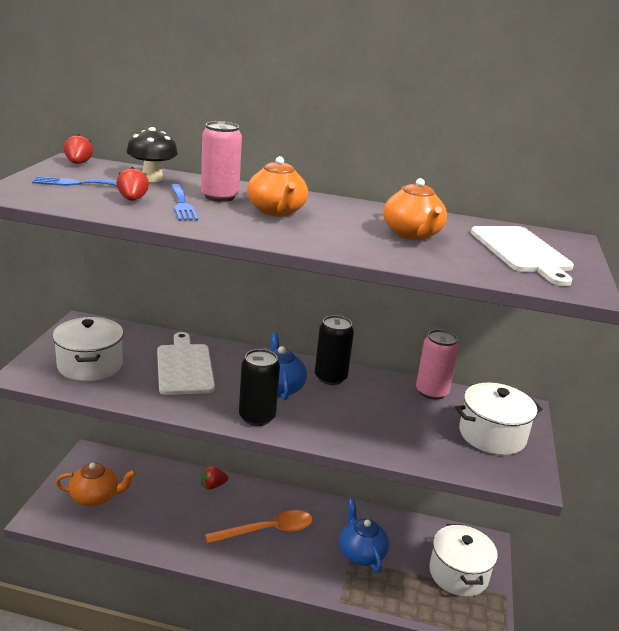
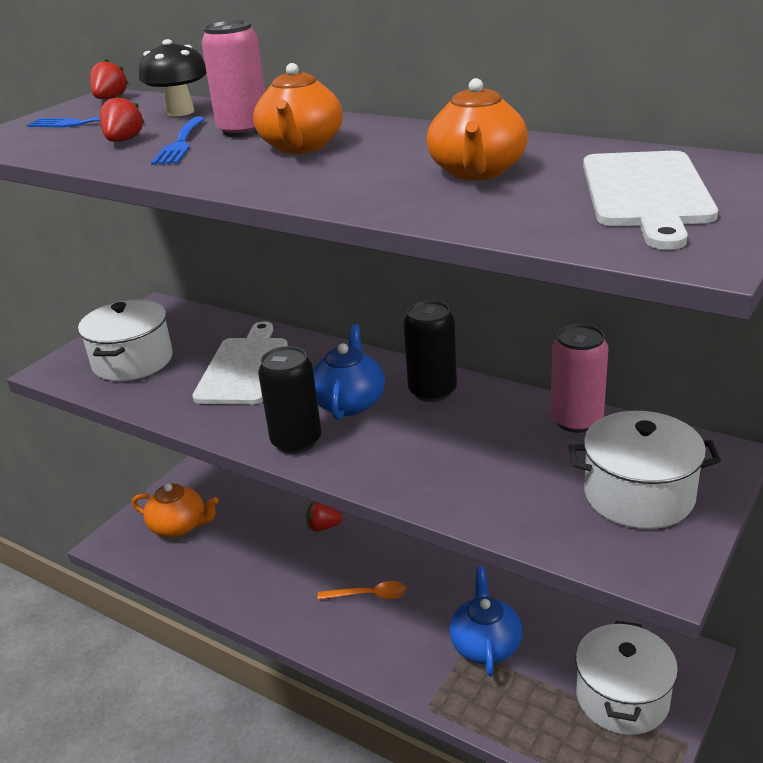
camera: 25 degrees right, 5 degrees up
orange spoon [205,510,313,544] -> orange spoon [318,581,407,600], size x0.60

